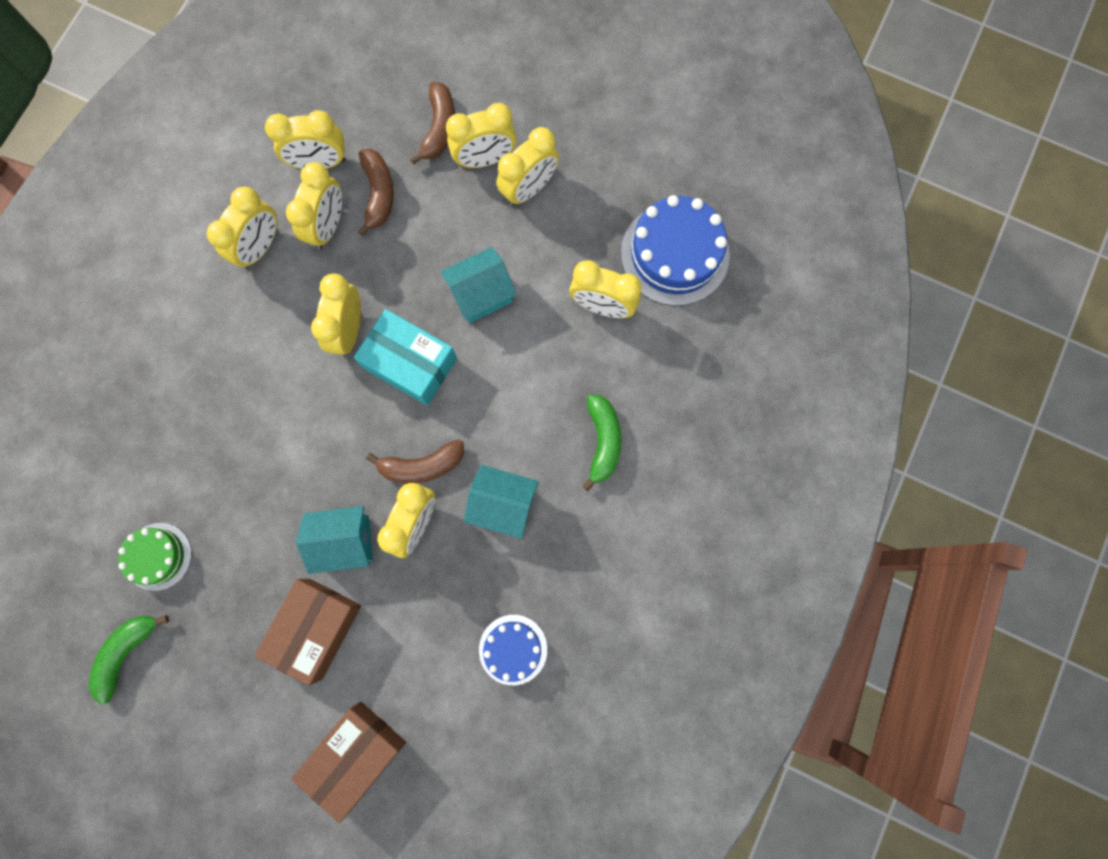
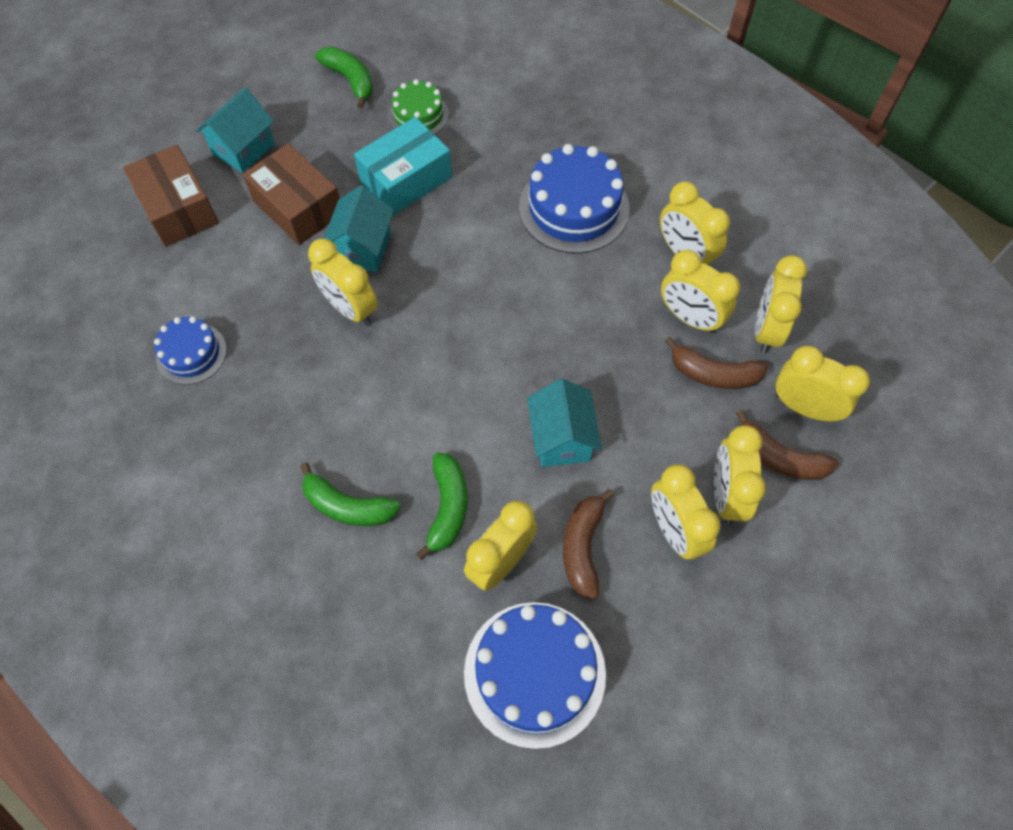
camera: 110 degrees right, 15 degrees down
yellow clock [311,274,361,356] -> yellow clock moved to [776,346,870,421]
turquoise box [354,309,457,406] -> turquoise box moved to [354,117,452,215]
brown banana [366,440,464,483] -> brown banana moved to [563,489,615,599]
turquoise house [464,465,539,539] -> turquoise house moved to [196,88,275,173]
none -> green banana [416,453,467,560]
none -> blue cake [519,144,630,254]

